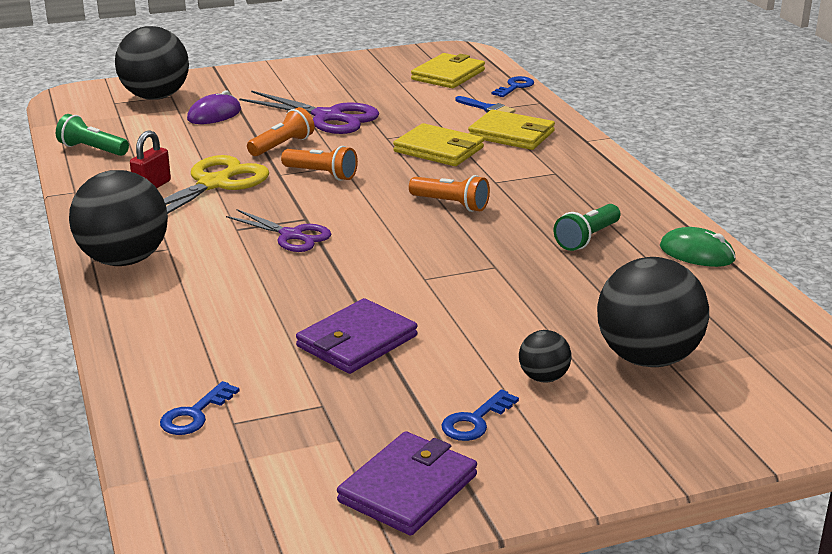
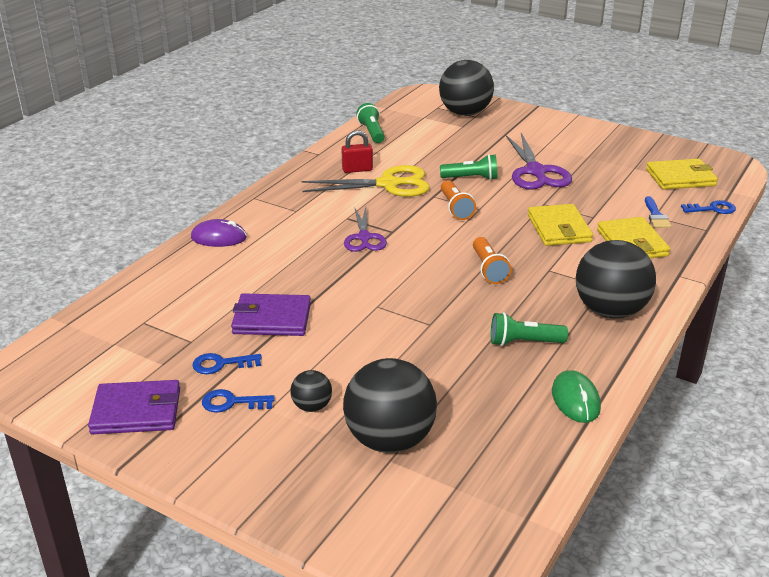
camera: 50 degrees right, 5 degrees up
black ball [69,170,168,266] -> black ball moved to [576,240,656,318]
blue key [160,381,240,435] -> blue key moved to [192,353,262,374]
purple mouse [187,90,241,124] -> purple mouse moved to [191,219,247,247]
orange flashlight [247,107,315,156] -> green flashlight [440,154,498,180]

